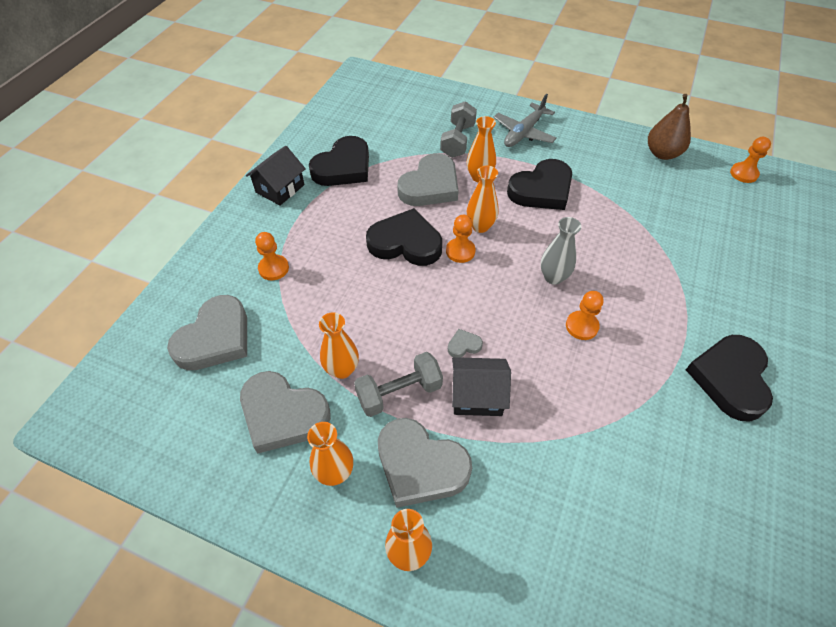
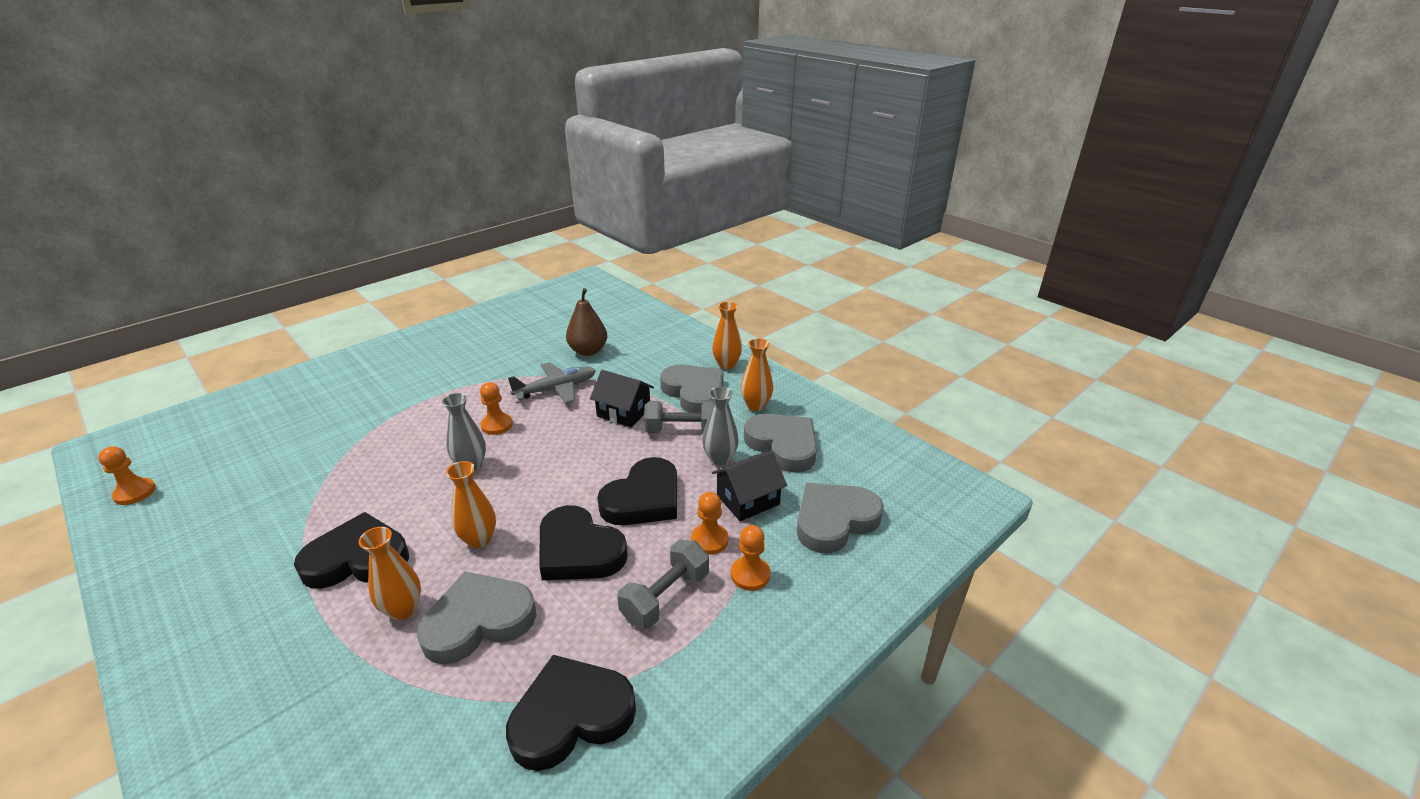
camera: 155 degrees left, 20 degrees down
black house [246,146,306,205] -> black house moved to [712,451,787,521]
orange vase [319,312,359,379] -> grey vase [702,387,739,465]
grey dumbbell [440,101,477,158] -> grey dumbbell moved to [617,539,709,629]
orange pawn [446,215,476,263] -> orange pawn moved to [691,492,728,555]
grey heart [448,329,483,358] -> none
grey plane [493,94,557,147] -> grey plane moved to [508,362,596,404]
brown pear [648,94,691,160] -> brown pear moved to [566,288,607,356]
black heart [686,335,773,422] -> black heart moved to [597,457,677,525]

